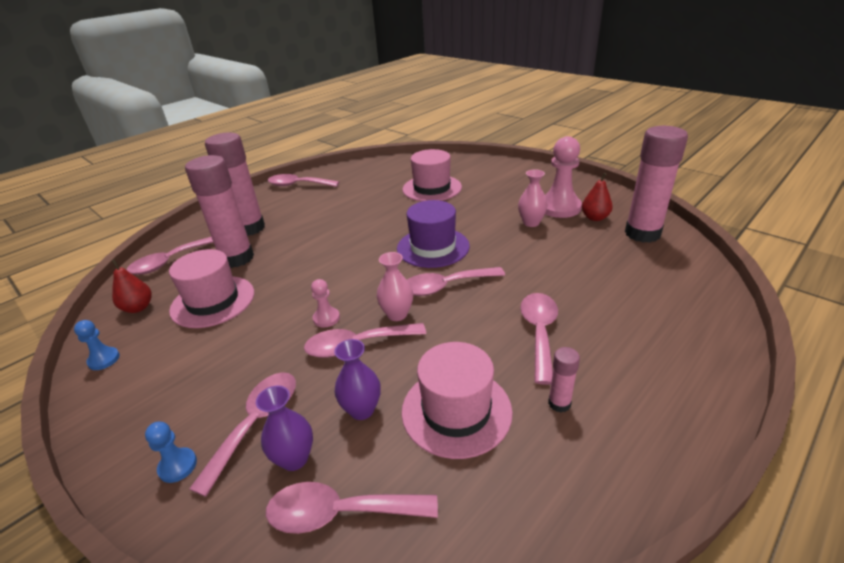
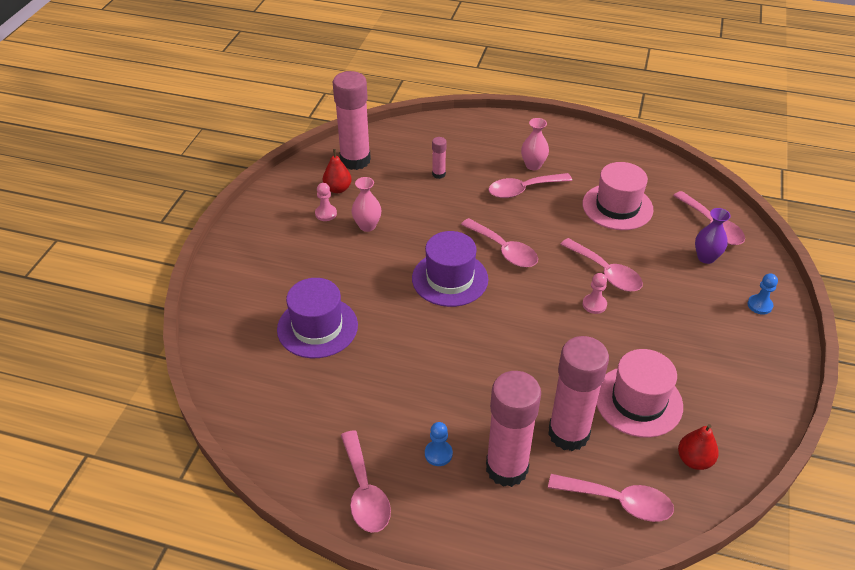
camera: 120 degrees left, 10 degrees up
blue pawn [74,320,120,370] -> blue pawn moved to [425,422,453,466]
pink spoon [189,372,296,497] -> none
purple vase [334,339,381,420] -> none
pink vase [377,252,413,321] -> pink vase moved to [521,118,549,170]
pink hat [402,149,462,202] -> purple hat [277,278,358,358]
pink pawn [545,136,582,218] -> pink pawn [315,183,337,221], size x0.49
pink glue stick [548,347,580,412] -> pink glue stick moved to [432,137,446,179]

